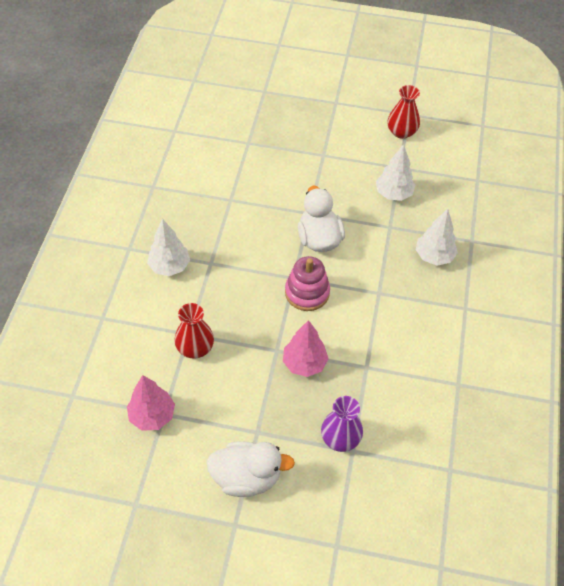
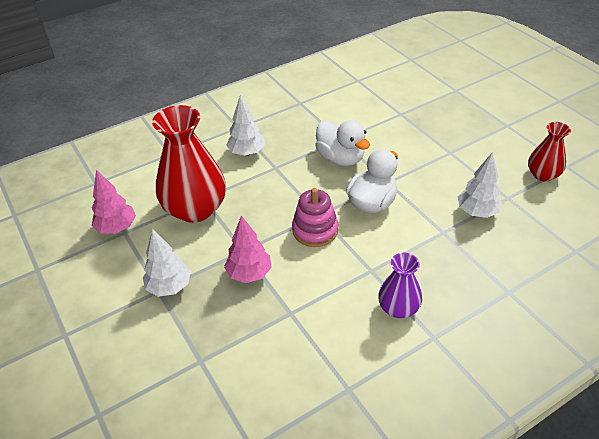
camera: 50 degrees right, 10 degrees down
red vase [174,303,214,359] -> red vase [152,105,226,223], size x1.86
white duck [206,441,295,497] -> white duck moved to [315,120,370,166]
purple vase [321,396,363,452] -> purple vase moved to [378,253,422,318]
white tree [416,209,458,266] -> white tree moved to [143,229,191,297]

